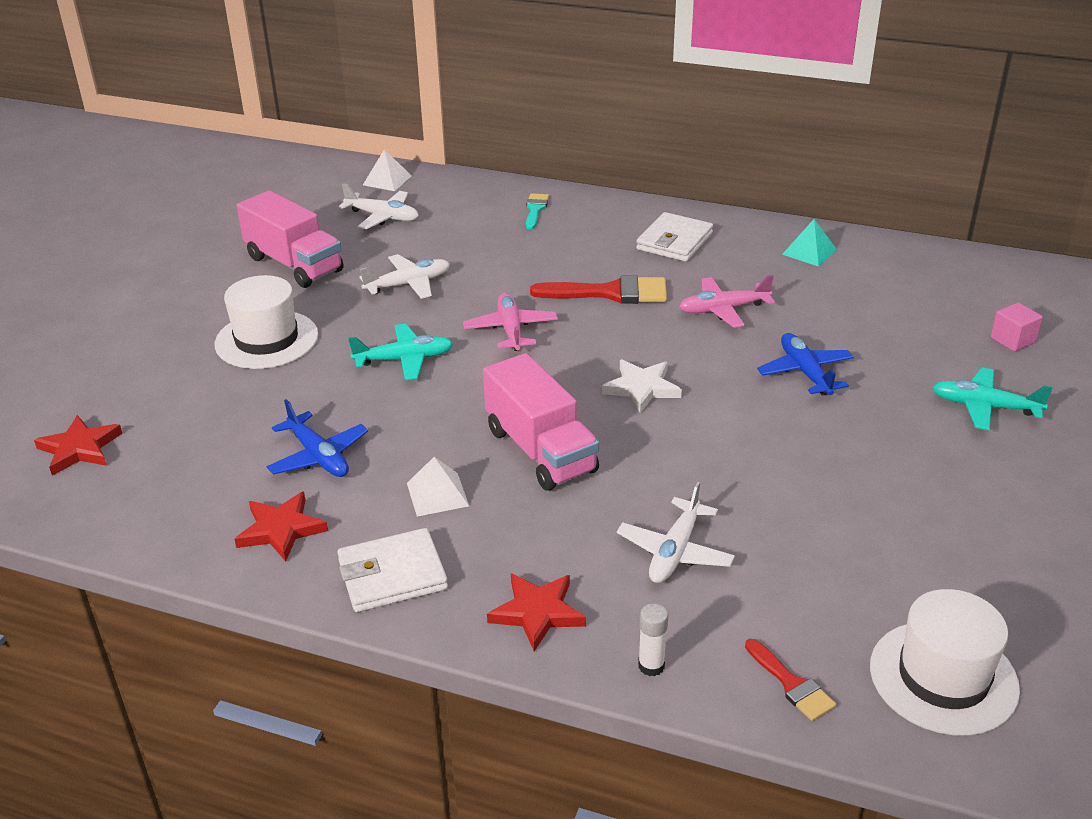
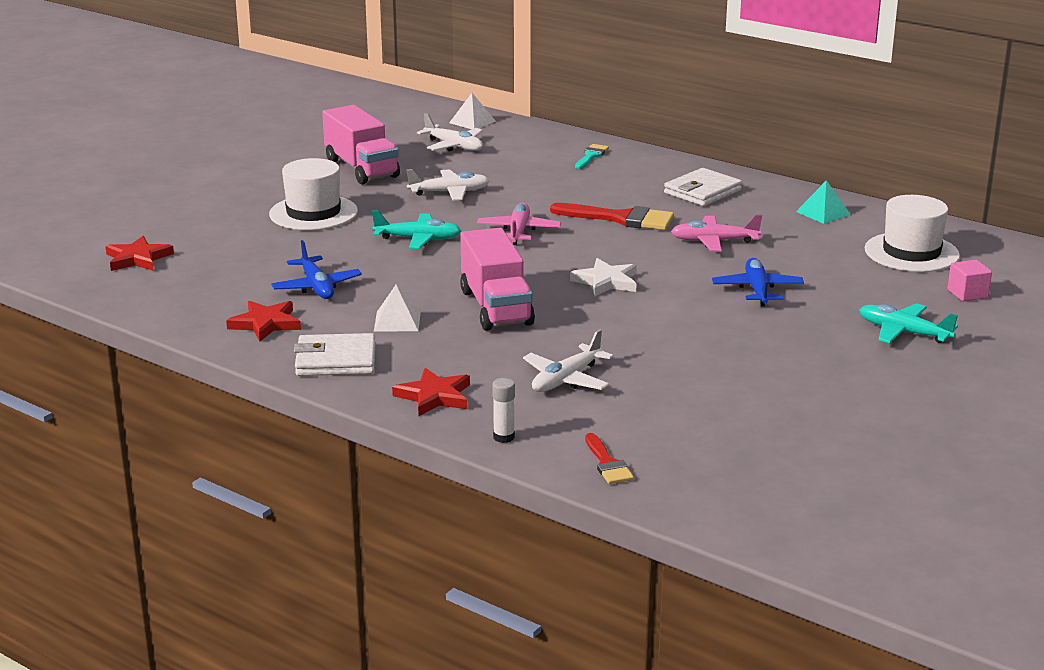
camera: 15 degrees right, 10 degrees down
white hat [870,589,1020,736] -> white hat moved to [865,195,960,272]

